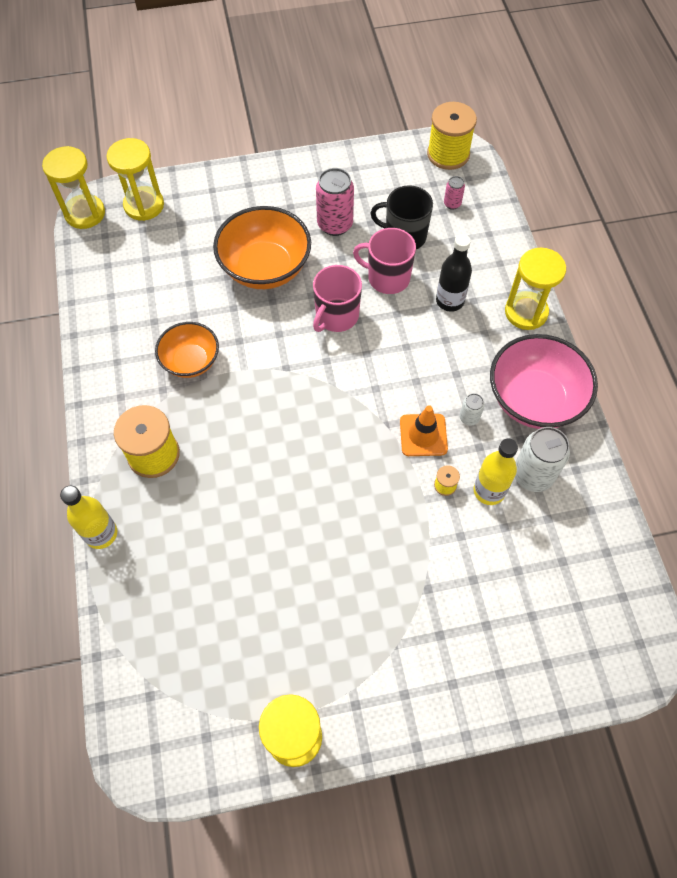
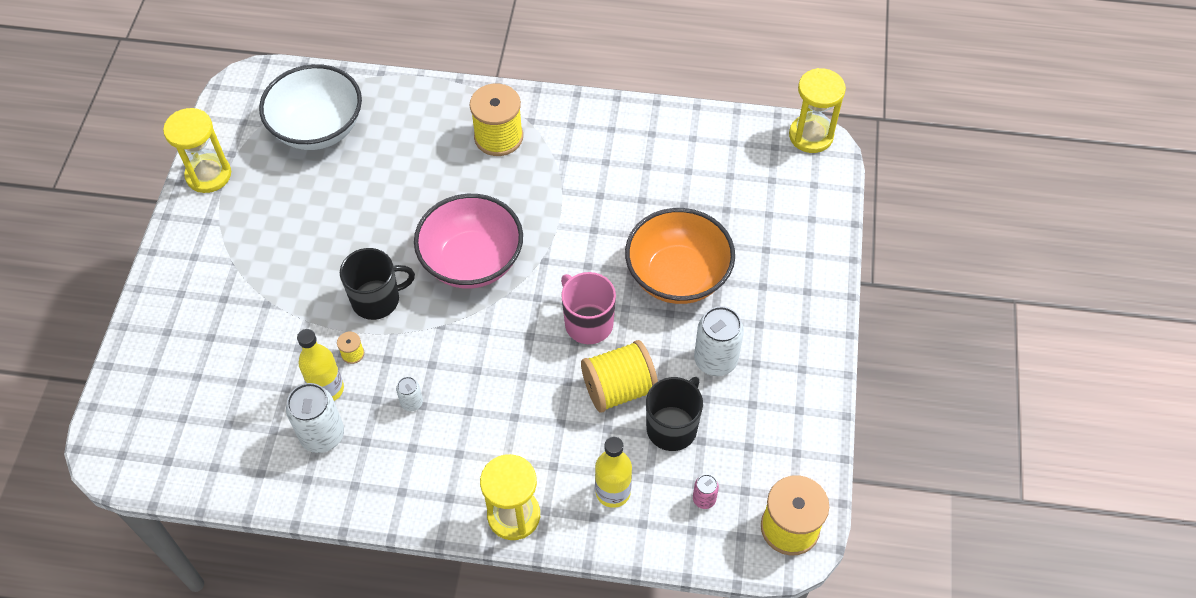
camera: 110 degrees right, 5 degrees down
yellow bottle [60,486,117,549] -> yellow bottle moved to [595,437,632,508]
yellow hourglass [107,138,164,221] -> none
orange bowl [155,322,219,378] -> none
pink can [316,168,354,236] -> white can [694,306,744,376]
pink mug [353,228,416,294] -> yellow spool [581,340,658,413]
orange traffic cone [400,405,448,456] -> none
black bottle [436,234,472,312] -> none
pink bowl [490,334,598,429] -> pink bowl moved to [414,194,523,288]
none -> white bowl [259,64,362,150]
none -> black mug [340,248,415,320]

